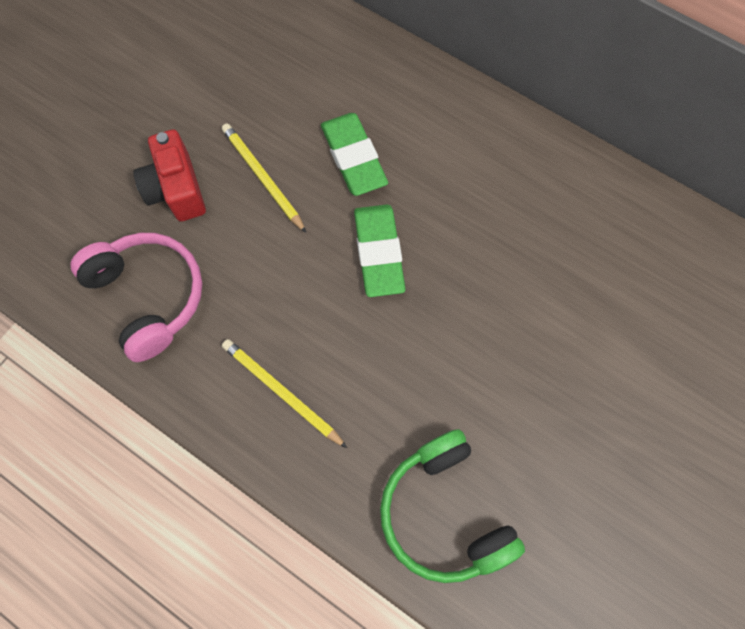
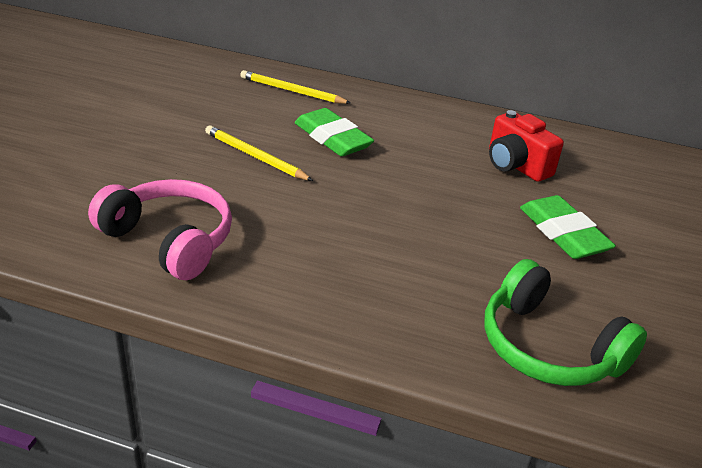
camera: 20 degrees left, 35 degrees down
red camera [133,130,206,222] -> red camera moved to [489,110,564,182]
yellow pencil [222,339,347,448] -> yellow pencil moved to [240,70,351,104]
green eraser [354,205,406,297] -> green eraser moved to [520,195,616,259]

